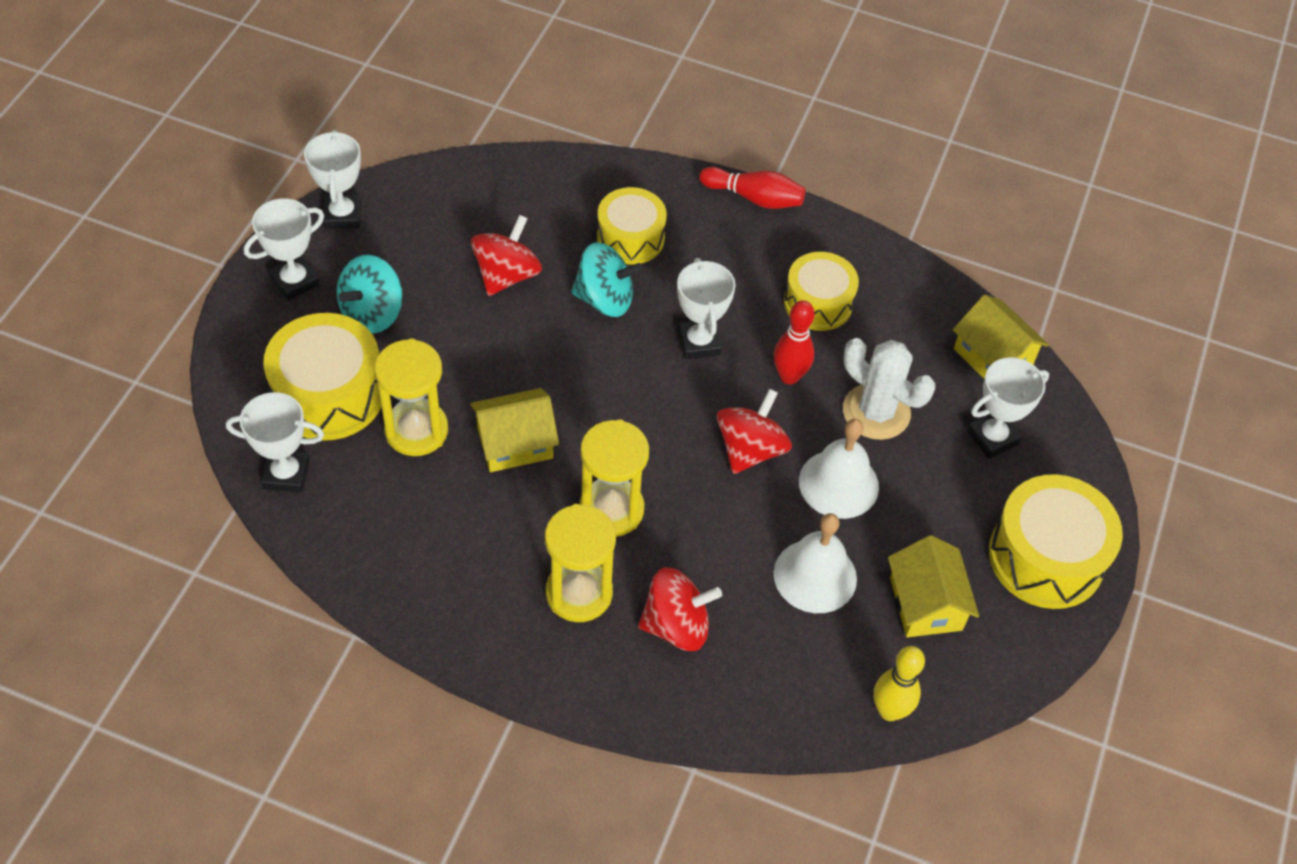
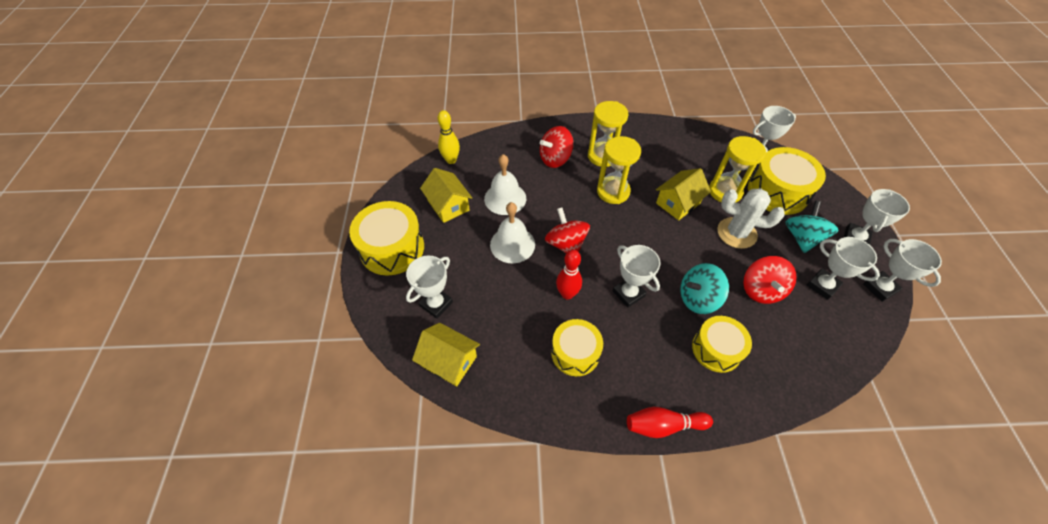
camera: 160 degrees right, 0 degrees up
red spinning top [717,389,792,474] -> red spinning top turned 150 degrees clockwise [545,207,590,253]
white cactus [843,338,935,440] -> white cactus moved to [718,188,785,249]
none -> white trophy [807,237,880,300]

